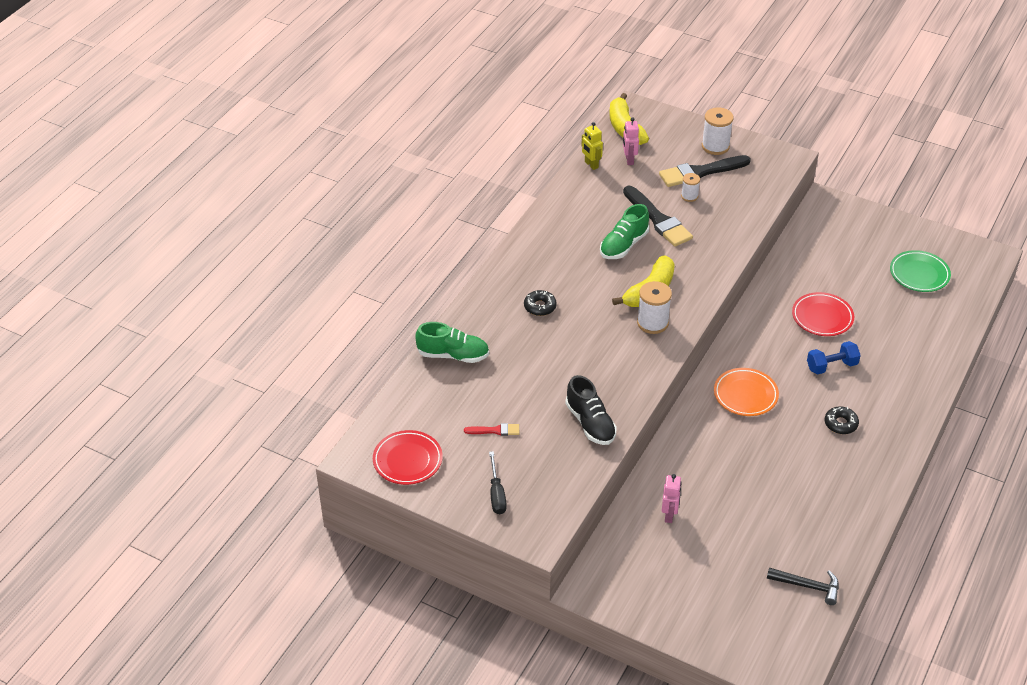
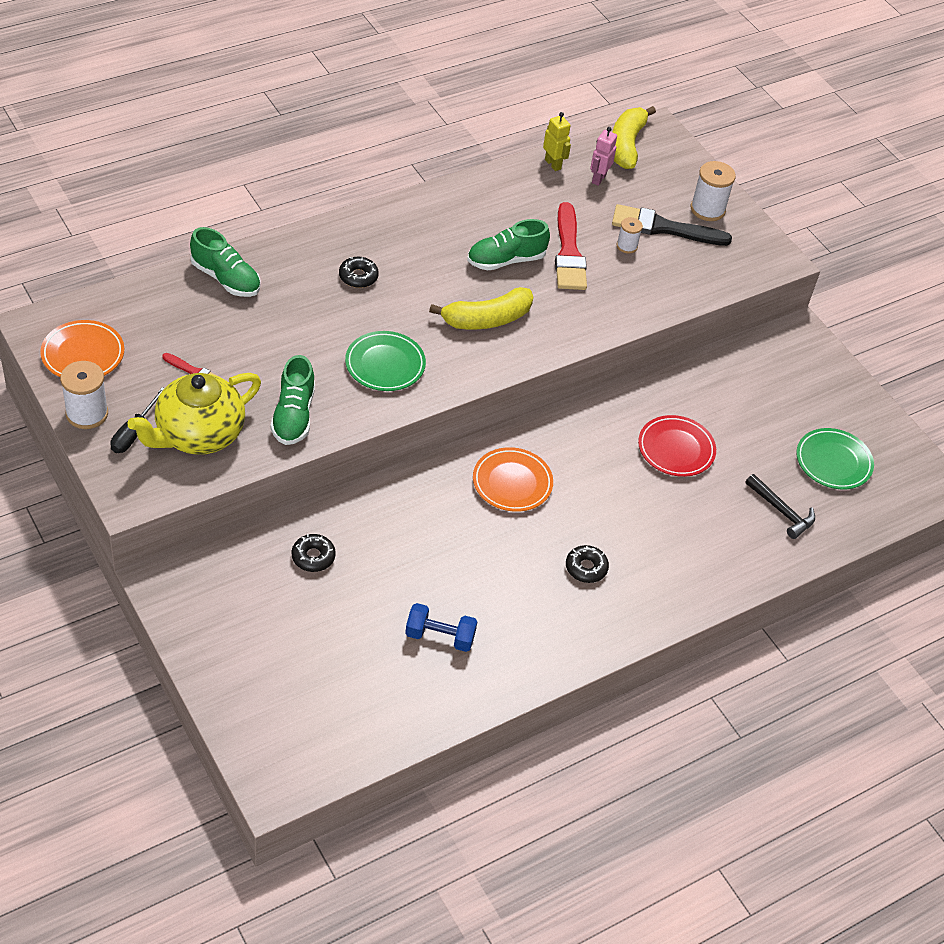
camera: 25 degrees right, 5 degrees up
red plate [373,430,443,485] -> orange plate [40,320,124,377]
black shoe [566,375,617,445] -> green shoe [271,355,315,445]
yellow robot [581,122,603,170] -> yellow robot turned 150 degrees clockwise [543,112,571,171]
black brush [623,186,693,247] -> red brush [555,202,587,290]
white spool [637,281,672,334] -> white spool moved to [60,361,108,429]
pink robot [662,474,682,523] -> black donut [292,534,336,572]
black hammer [767,567,839,605] -> black hammer moved to [746,474,815,539]
blue dumbbell [807,341,861,375] -> blue dumbbell moved to [405,603,478,652]
none -> yellow teapot [127,373,261,455]
none -> green plate [345,331,426,391]

